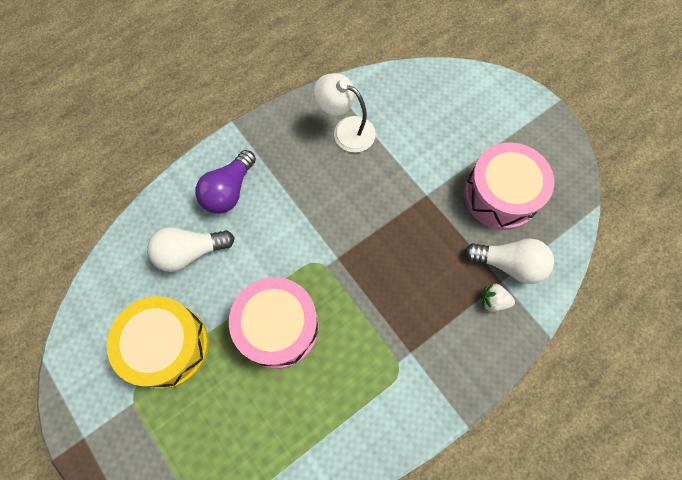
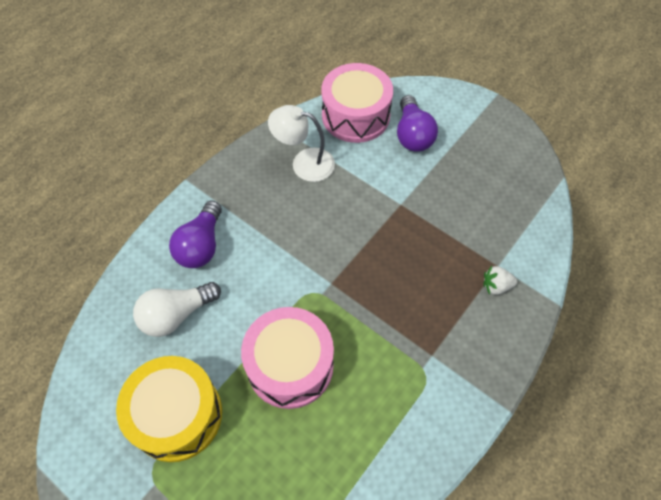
camera: 15 degrees left, 10 degrees down
pink drum [464,142,554,230] -> pink drum moved to [321,63,393,143]
white light bulb [465,238,554,284] -> none
none -> purple light bulb [397,95,438,152]

